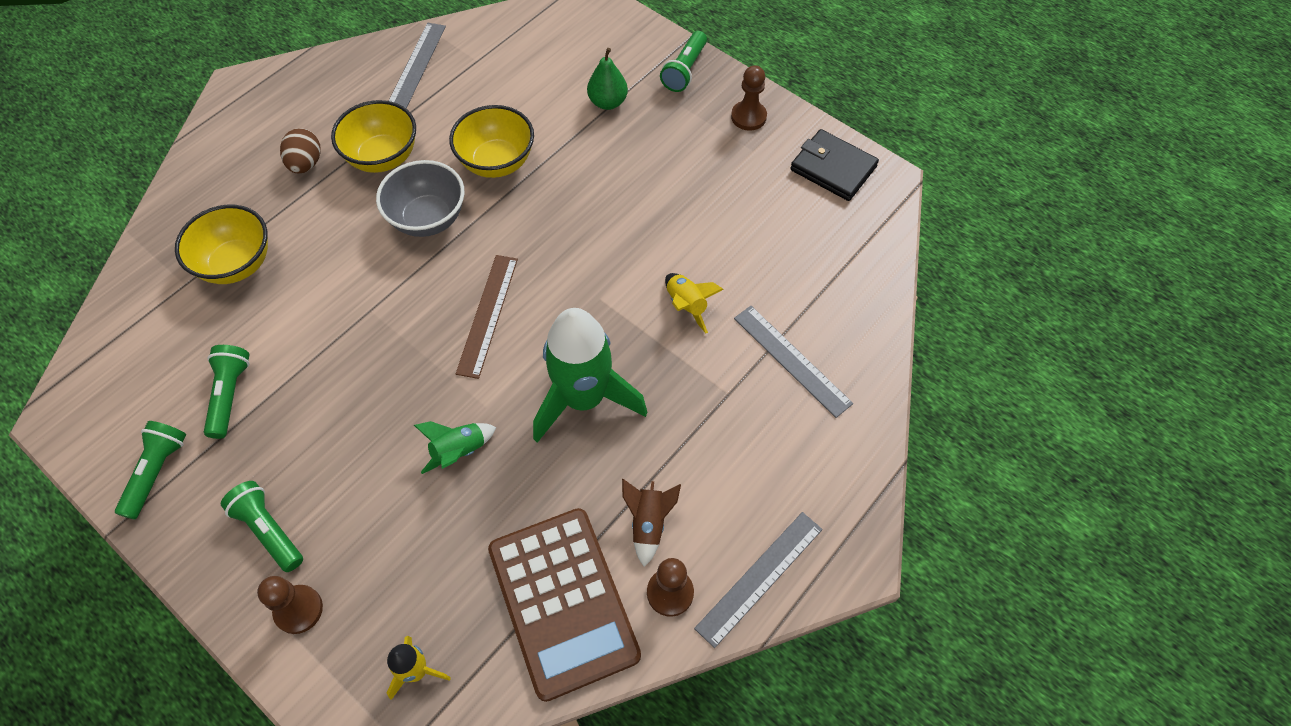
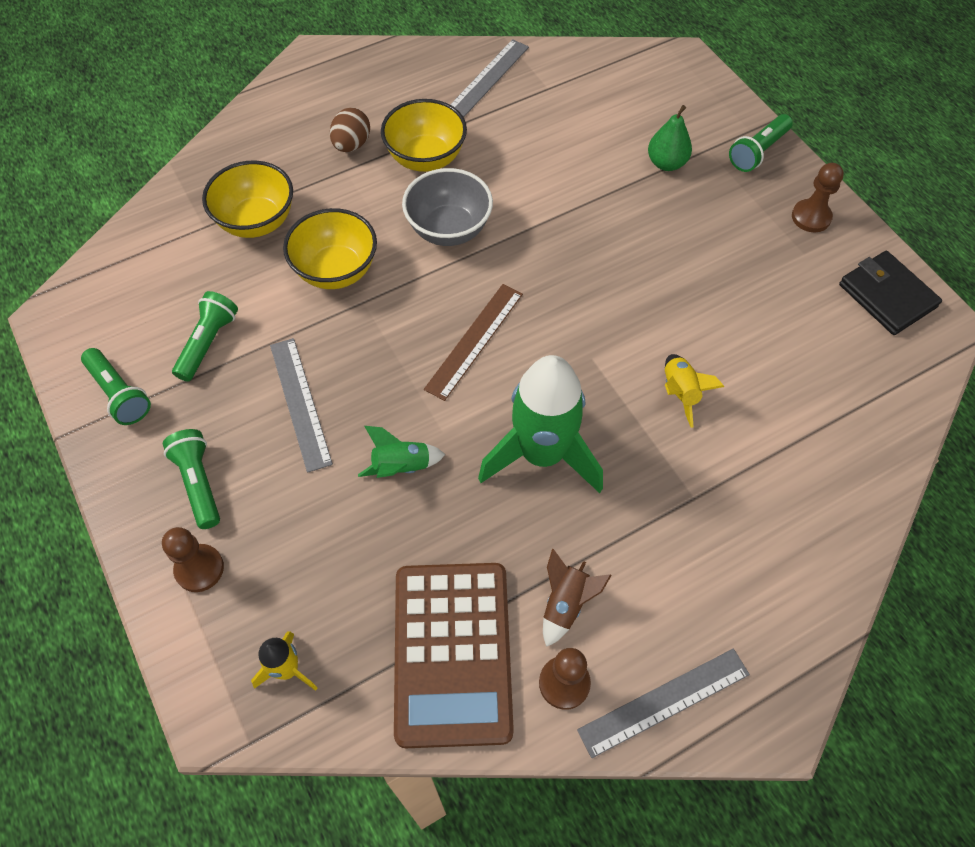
camera: 20 degrees right, 0 degrees up
green flashlight [115,421,186,520] -> green flashlight turned 105 degrees clockwise [81,348,151,425]
yellow bowl [449,105,534,178] -> yellow bowl moved to [283,208,377,289]
grey ruler [734,306,853,418] -> grey ruler moved to [270,338,333,473]

